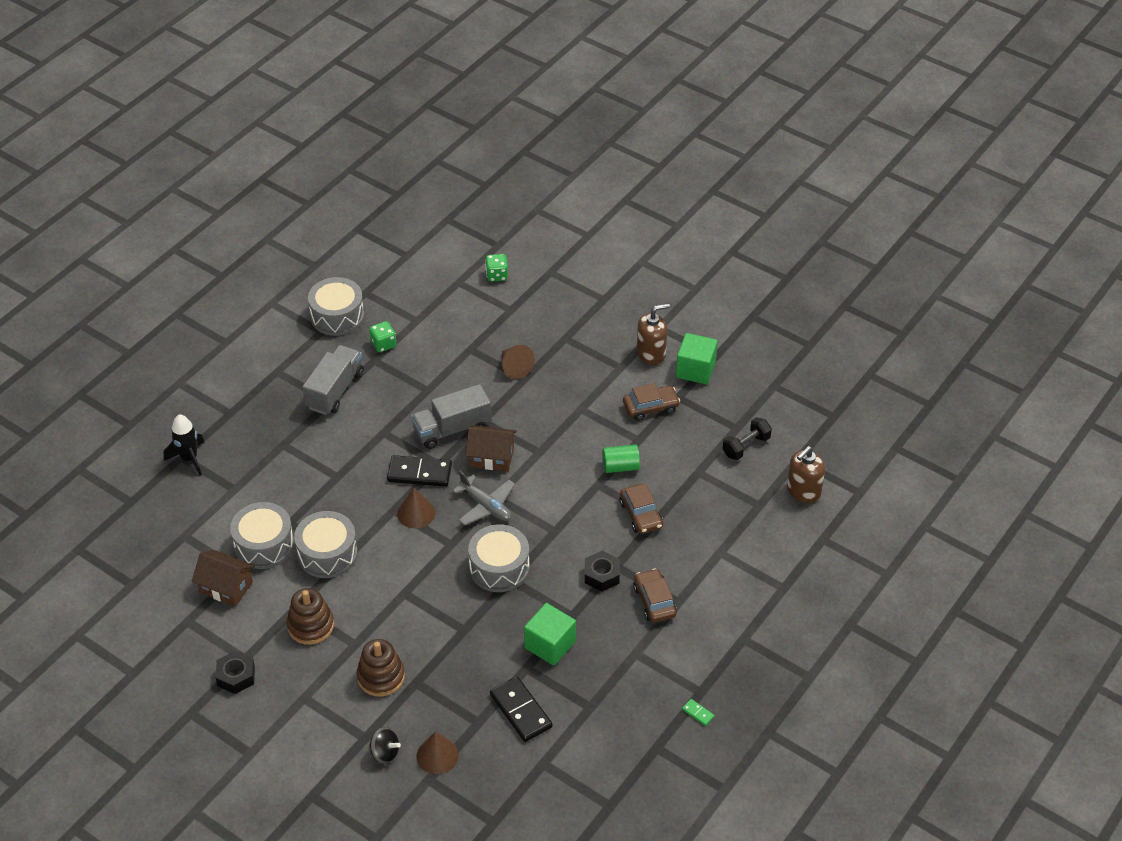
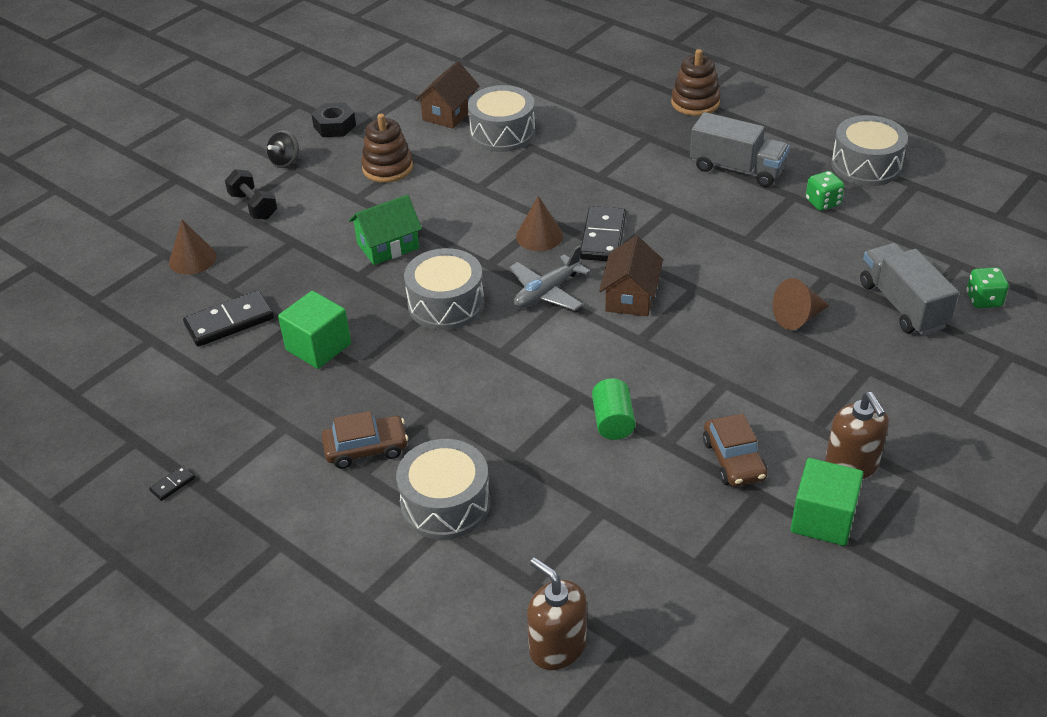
camera: 95 degrees right, 5 degrees down
black rocket [164,414,204,475] -> none
grey drum [294,511,358,578] -> grey drum moved to [396,439,490,540]
brown stacking toy [357,639,405,697] -> brown stacking toy moved to [671,49,721,116]
black spinning top [369,727,401,764] -> black spinning top moved to [266,130,299,168]
grey truck [411,384,492,449] -> grey truck moved to [860,243,959,335]
black nut [585,551,620,591] -> none
brown car [620,484,663,534] -> none
green domino [682,699,715,726] -> black domino [149,466,195,501]
black dumbbell [722,417,772,460] -> black dumbbell moved to [225,169,277,220]
none -> green house [349,195,422,265]

